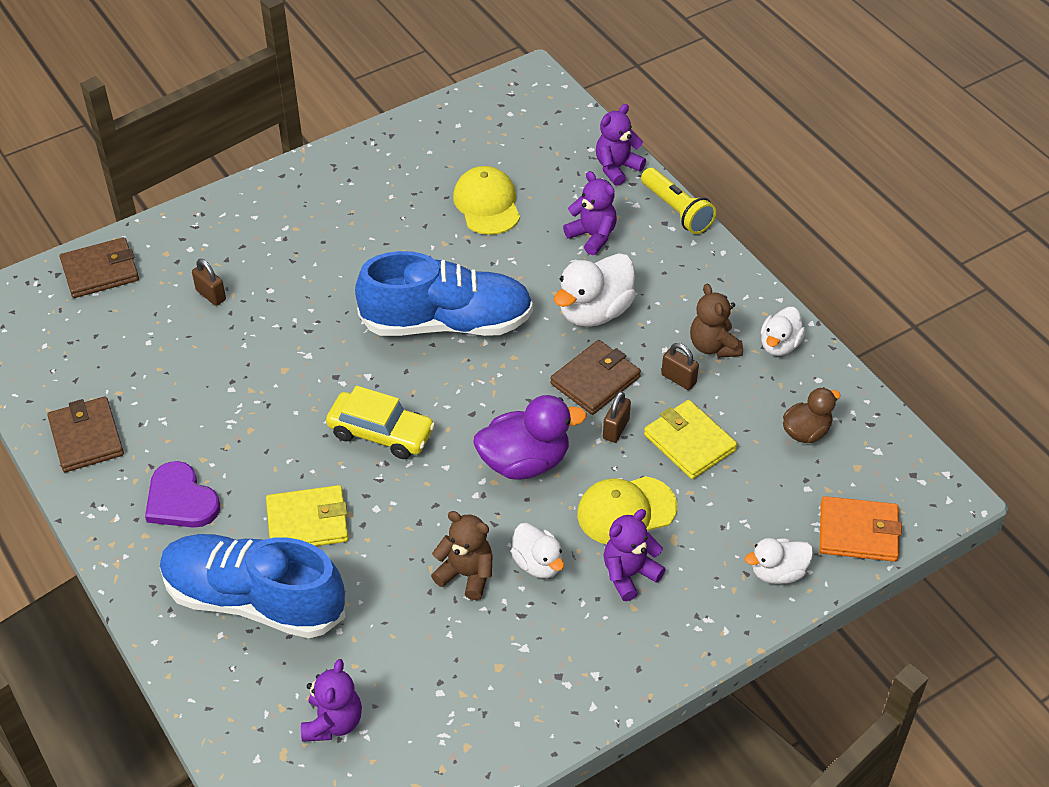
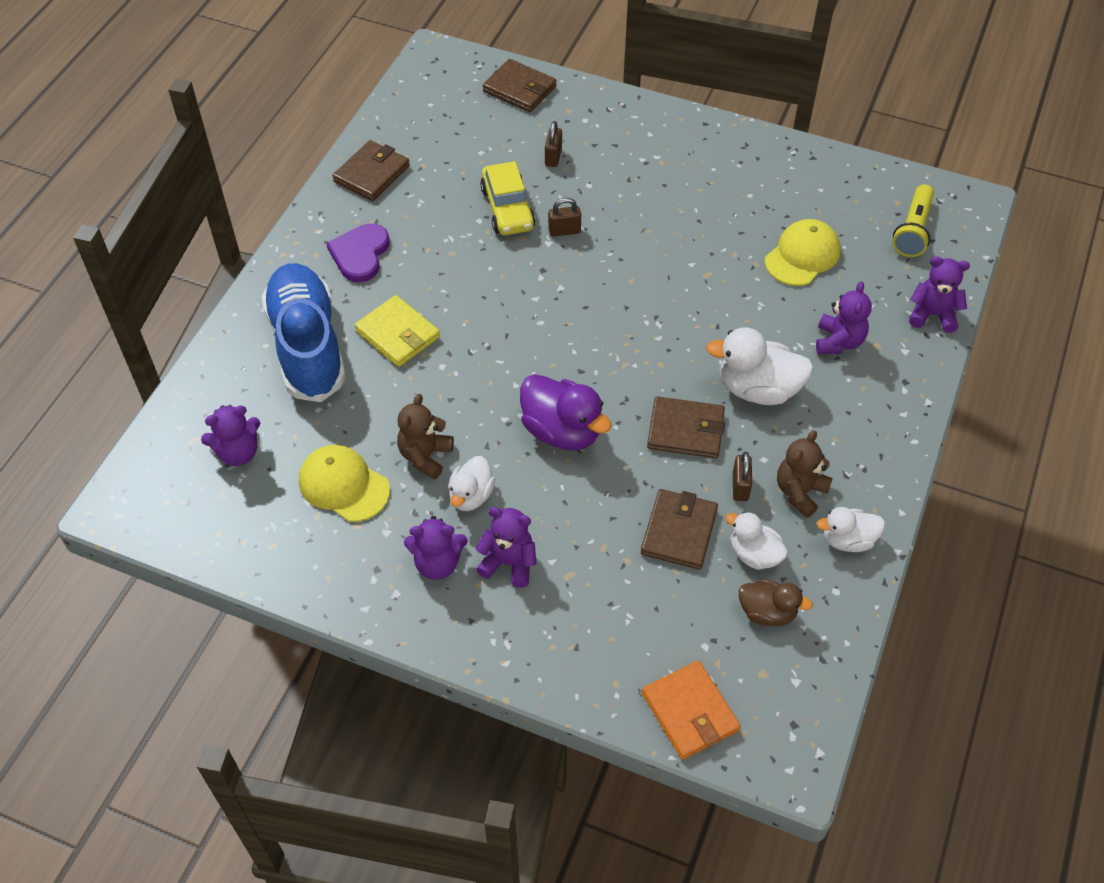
camera: 55 degrees right, 5 degrees up
yellow car [326,386,435,459] -> yellow car moved to [480,161,536,235]
blue shoe [355,251,533,336] -> none
brown teddy bear [431,511,493,600] -> brown teddy bear turned 150 degrees counterclockwise [397,394,454,479]
yellow cap [577,476,677,544] -> yellow cap moved to [299,445,390,522]
brown padlock [603,391,631,443] -> brown padlock moved to [548,198,581,237]
yellow flashlight [641,168,716,234] -> yellow flashlight moved to [893,184,934,257]
yellow wallet [644,400,737,479] -> brown wallet [641,489,718,570]
white duck [745,538,813,584] -> white duck moved to [726,512,788,570]
none -> purple teddy bear [404,516,468,580]

